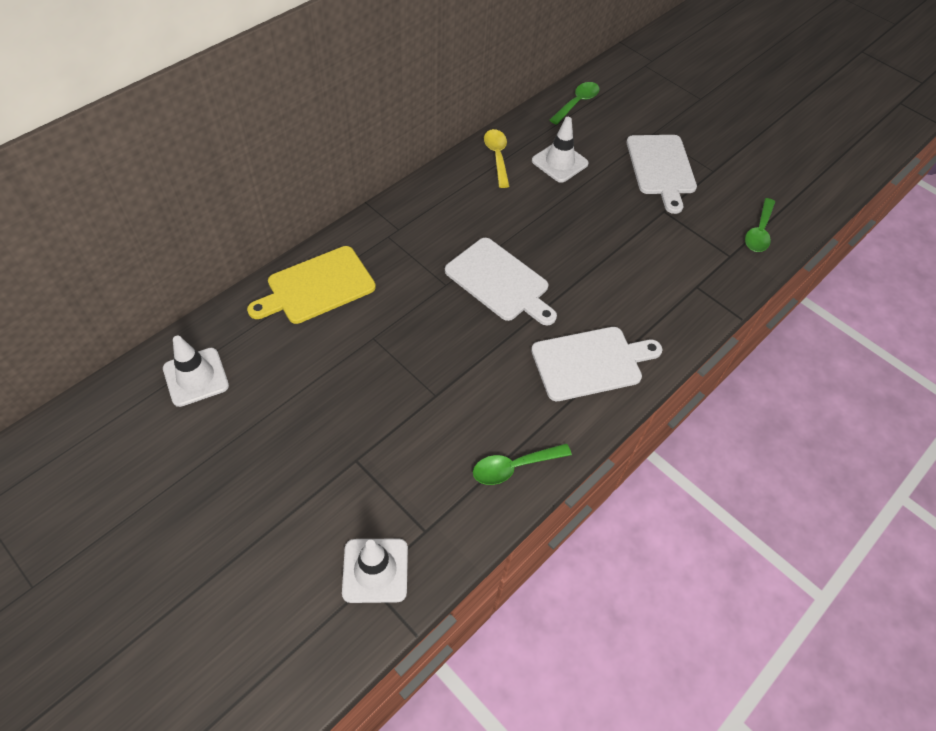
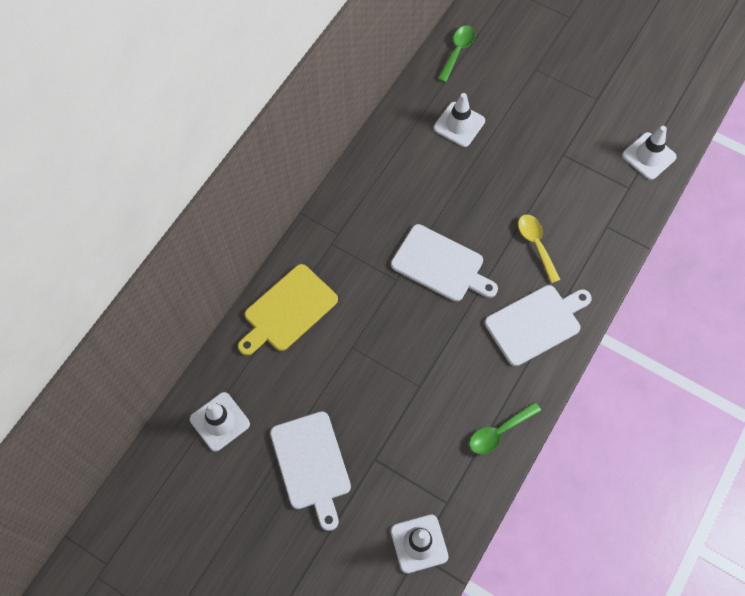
camera: 10 degrees left, 10 degrees up
yellow spoon [484,129,510,188] -> yellow spoon moved to [518,214,560,283]
white cutting board [627,135,697,214] -> white cutting board moved to [270,411,351,531]
green spoon [745,198,775,252] -> white traffic cone [622,126,677,180]

